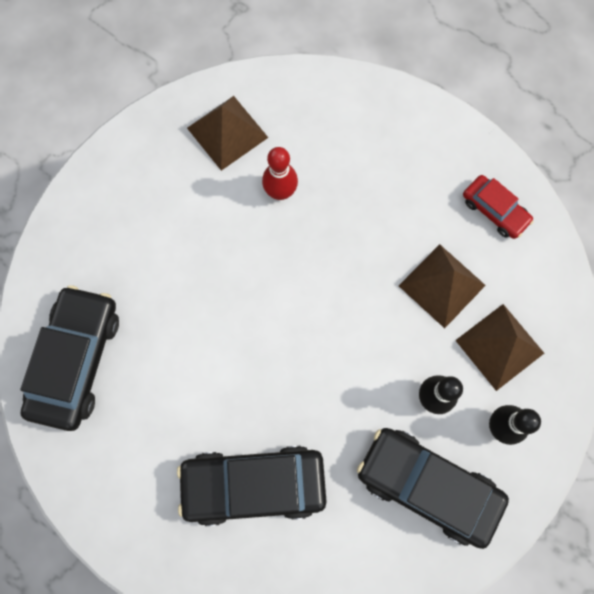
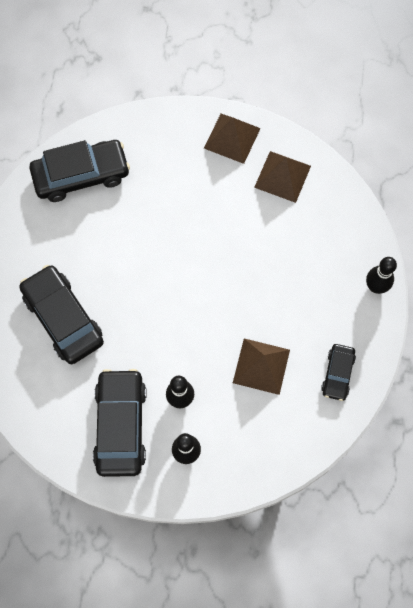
camera: 60 degrees right, 5 degrees down
red bowling pin [262,147,298,200] -> none
brown pyramid [455,304,544,391] -> brown pyramid moved to [204,114,261,164]
red car [463,175,534,239] -> black car [321,344,356,401]
none -> black bowling pin [366,257,397,294]

